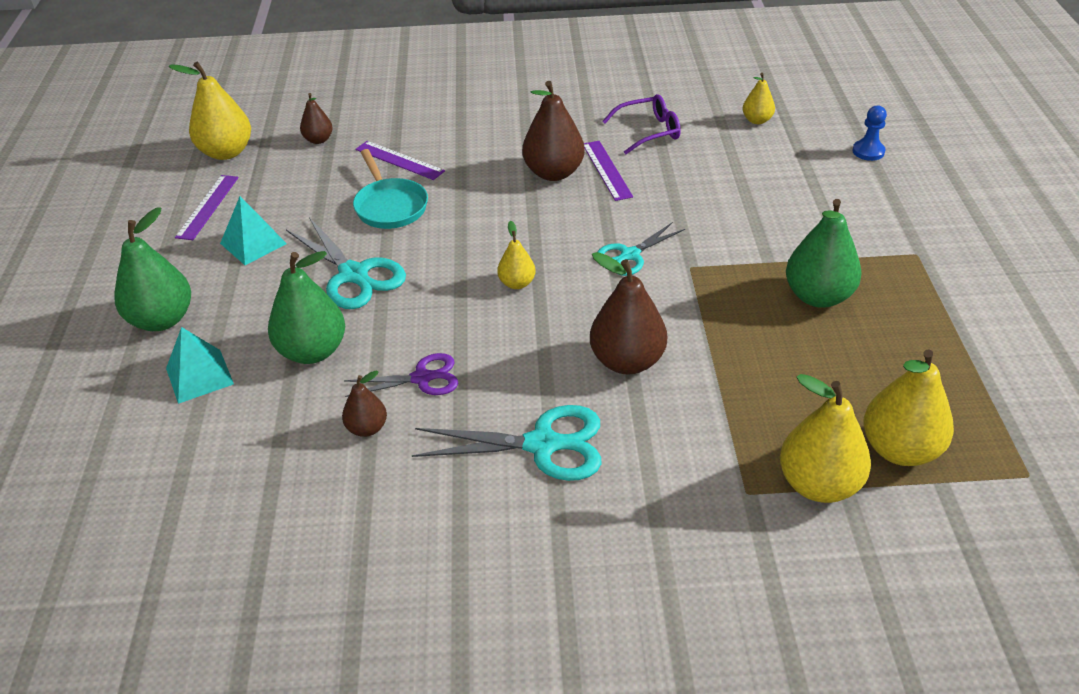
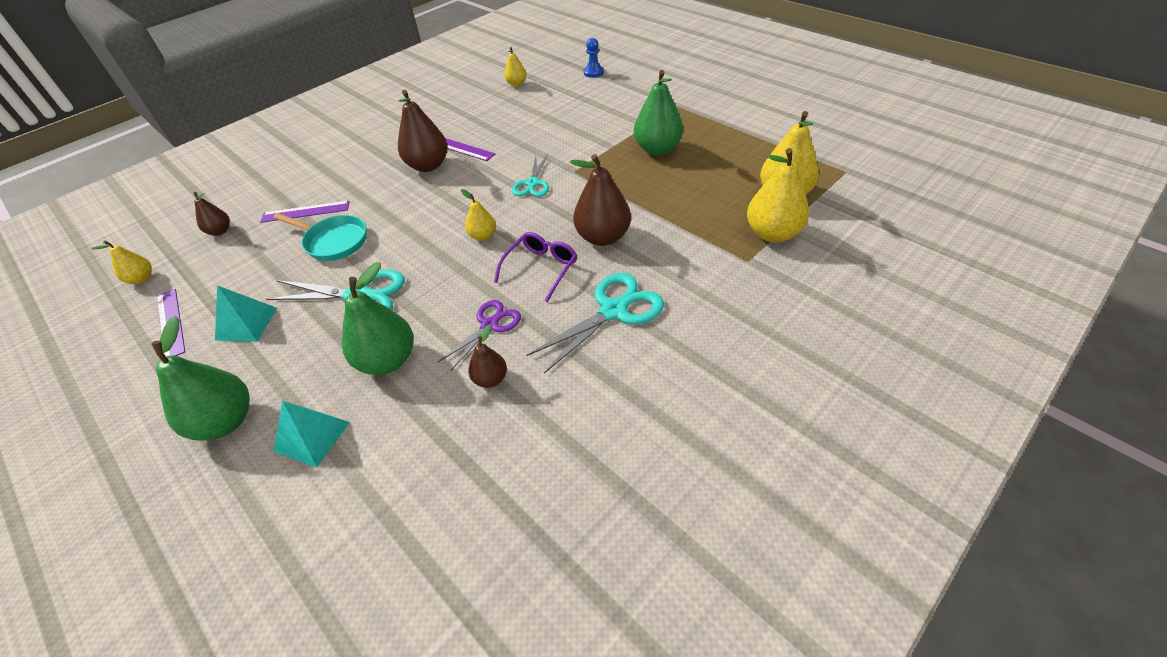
camera: 40 degrees left, 5 degrees up
yellow pear [169,62,251,160] -> yellow pear [91,241,152,284], size x0.54
purple glasses [602,94,681,154] -> purple glasses moved to [494,232,577,302]

